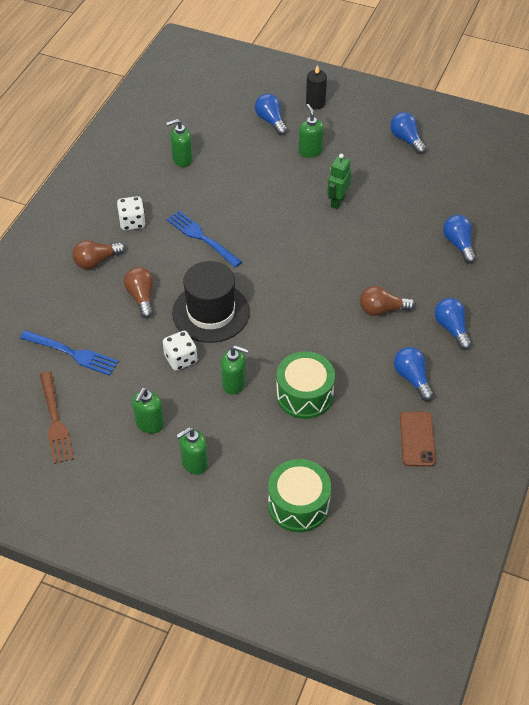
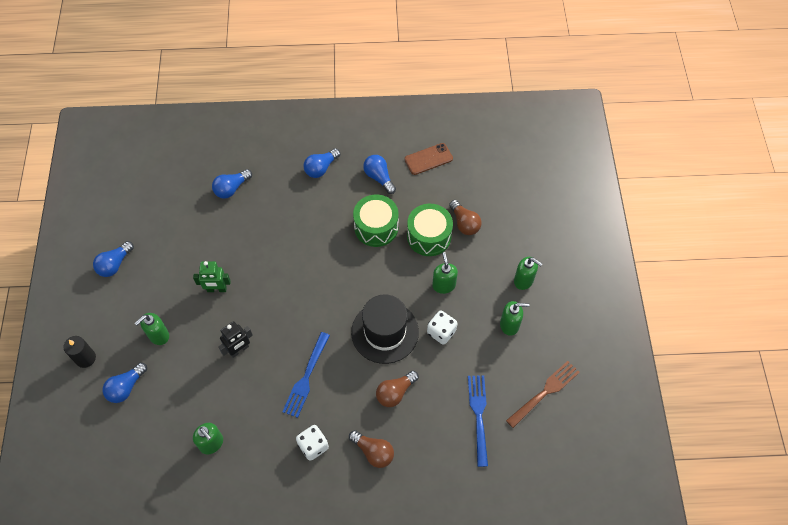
camera: 115 degrees left, 10 degrees up
green drum [268,459,331,532] -> green drum moved to [353,195,399,247]
brown light bulb [360,286,415,316] -> brown light bulb moved to [449,200,482,235]
blue light bulb [394,347,434,401] -> blue light bulb turned 105 degrees clockwise [363,155,396,194]
none -> black robot [218,321,253,358]

